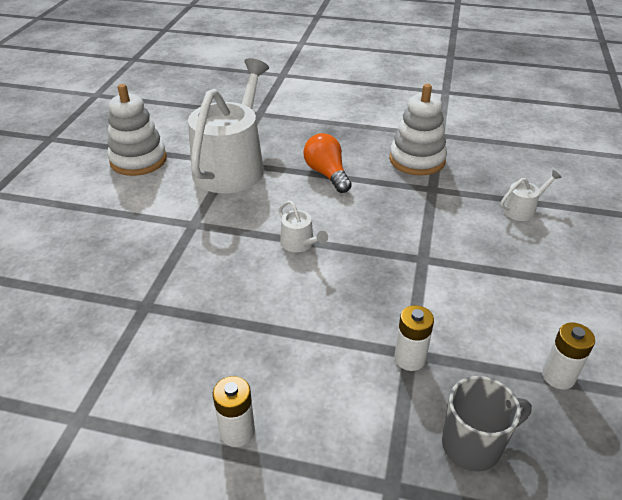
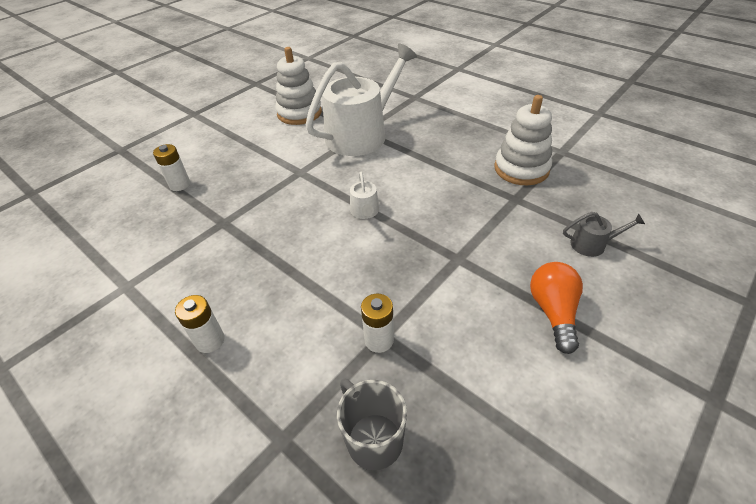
camera: 30 degrees right, 5 degrees up
orange light bulb [303,133,352,193] -> orange light bulb moved to [530,262,583,354]
grey mug [442,376,532,472] -> grey mug turned 135 degrees counterclockwise [337,379,407,470]
white watering can [500,170,562,221] -> grey watering can [563,212,645,257]
white battery [542,323,595,390] -> white battery moved to [153,144,190,191]

